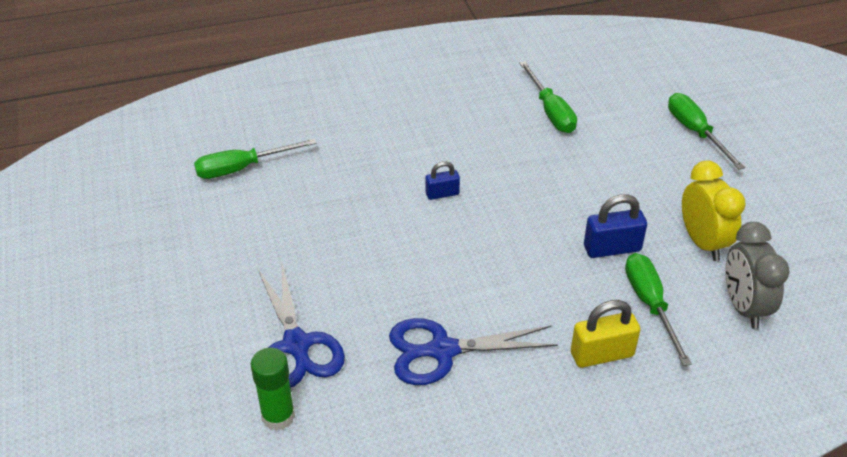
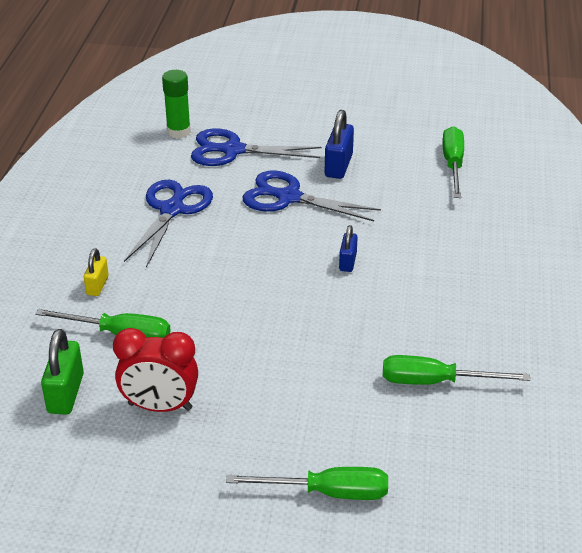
camera: 115 degrees right, 5 degrees down
yellow padlock [571,300,640,368] -> yellow padlock [84,248,109,296], size x0.62
blue padlock [584,194,647,258] -> blue padlock moved to [325,110,354,179]
yellow clock [682,161,746,261] -> red clock [113,328,198,412]
grey clock [725,222,789,329] -> green padlock [41,329,84,415]
none -> blue scissors [243,171,381,221]

